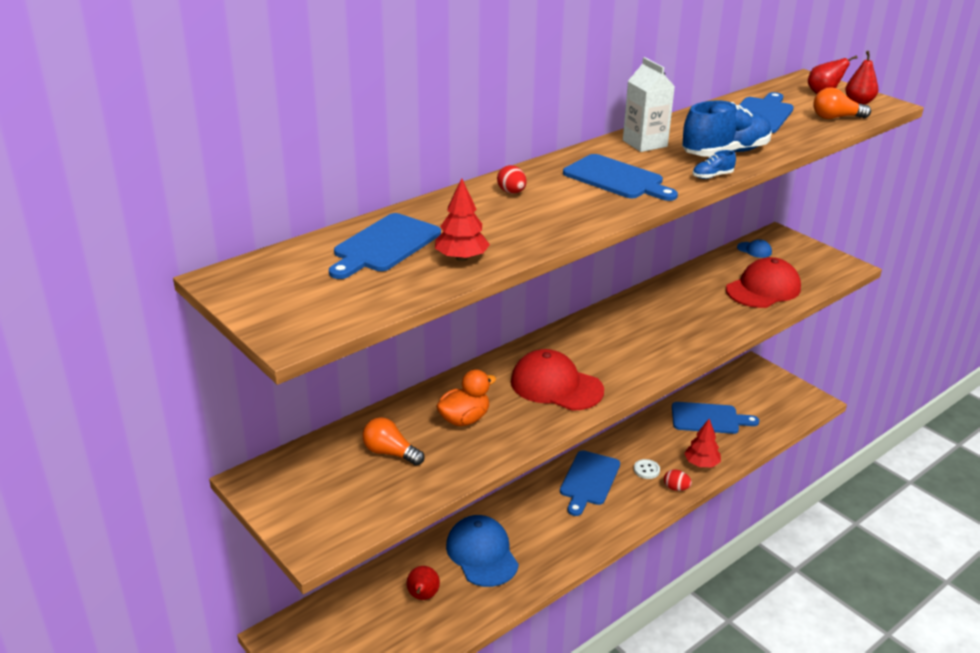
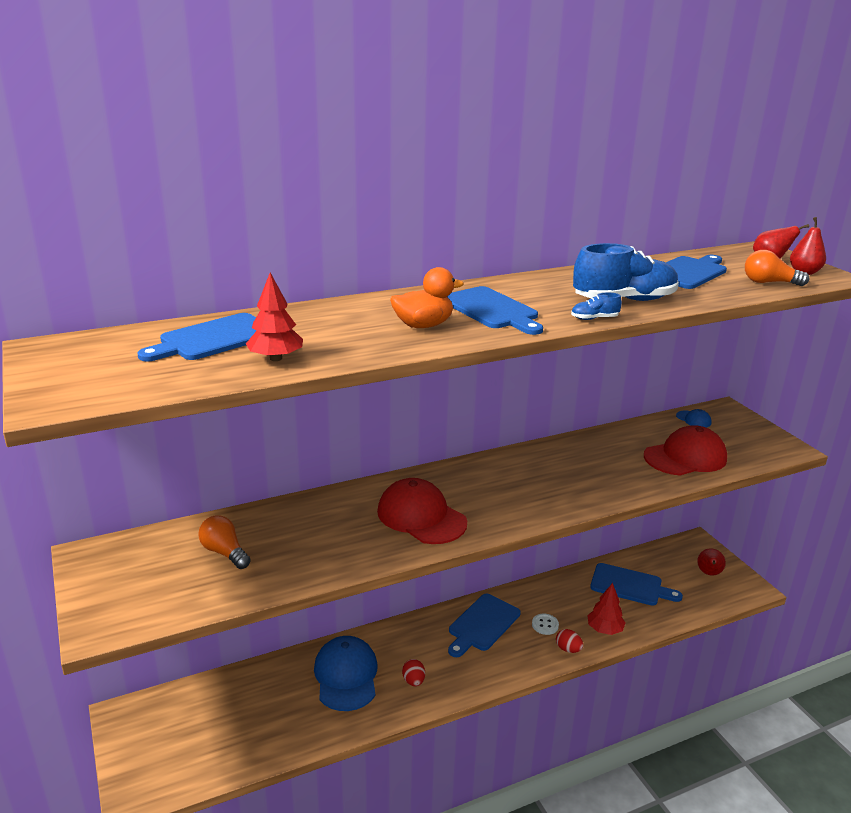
camera: 15 degrees right, 5 degrees down
red pear [406,566,440,600] -> red pear moved to [697,548,726,576]
orange duck [436,369,496,426] -> orange duck moved to [390,267,464,328]
red egg [497,165,526,194] -> red egg moved to [402,659,425,686]
white carton [623,57,675,152] -> none

